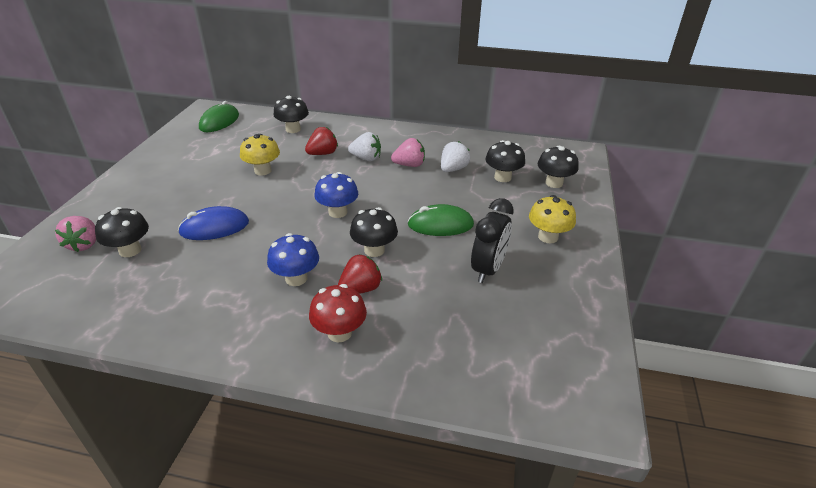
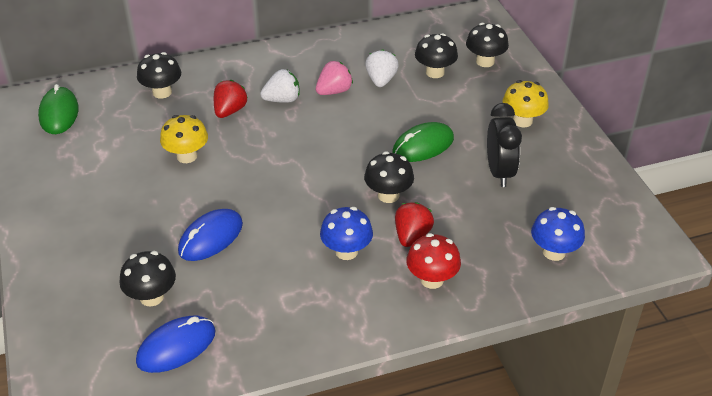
camera: 30 degrees left, 5 degrees up
pink strawberry [55,216,96,252] -> none
blue mushroom [314,172,358,218] -> blue mushroom moved to [531,207,585,261]
none -> blue mouse [136,316,216,373]

